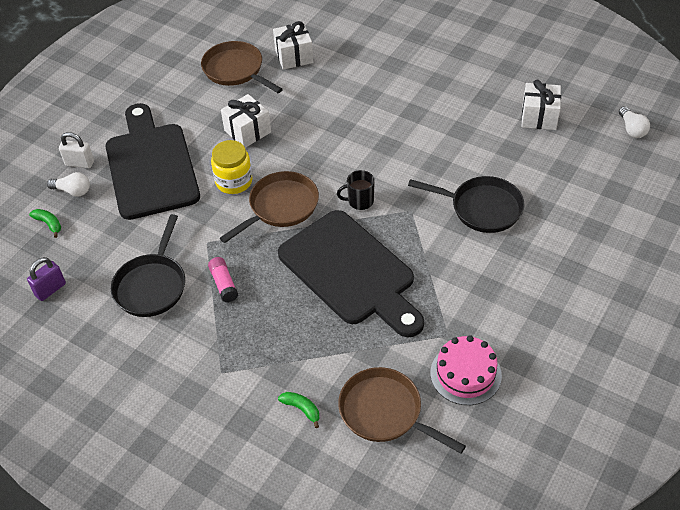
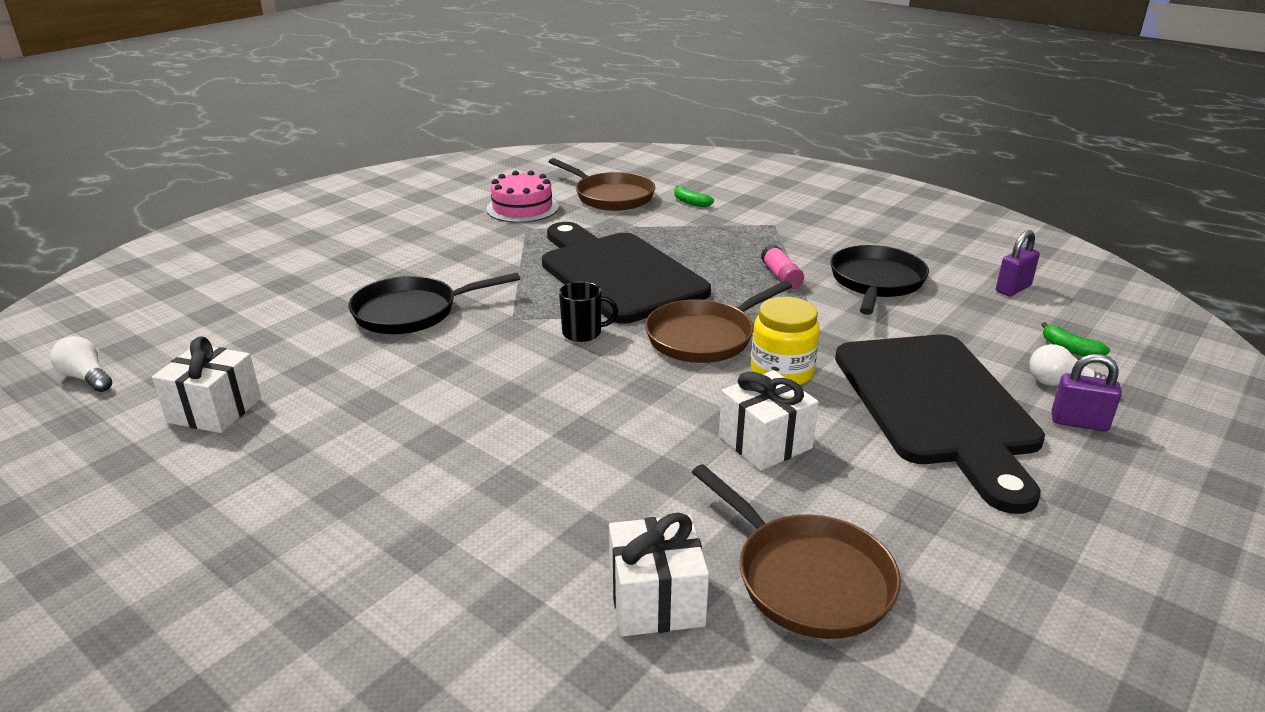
camera: 175 degrees left, 20 degrees down
white padlock [59,132,94,168] -> purple padlock [1051,354,1122,431]
black pan [408,176,524,233] -> black pan turned 45 degrees counterclockwise [349,272,520,334]
white light bulb [619,106,650,138] -> white light bulb turned 45 degrees counterclockwise [50,336,112,392]

